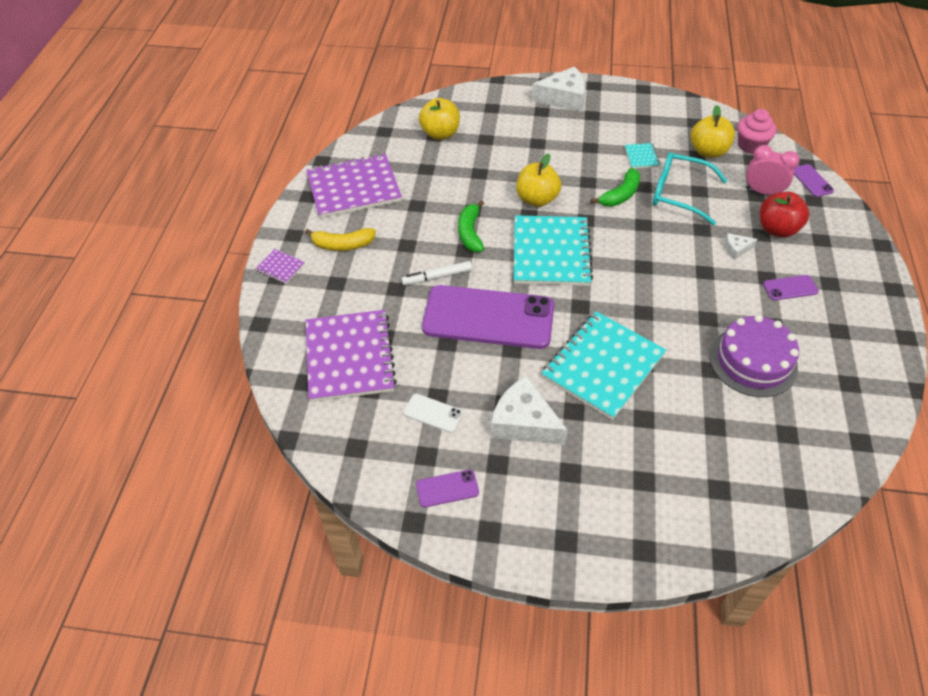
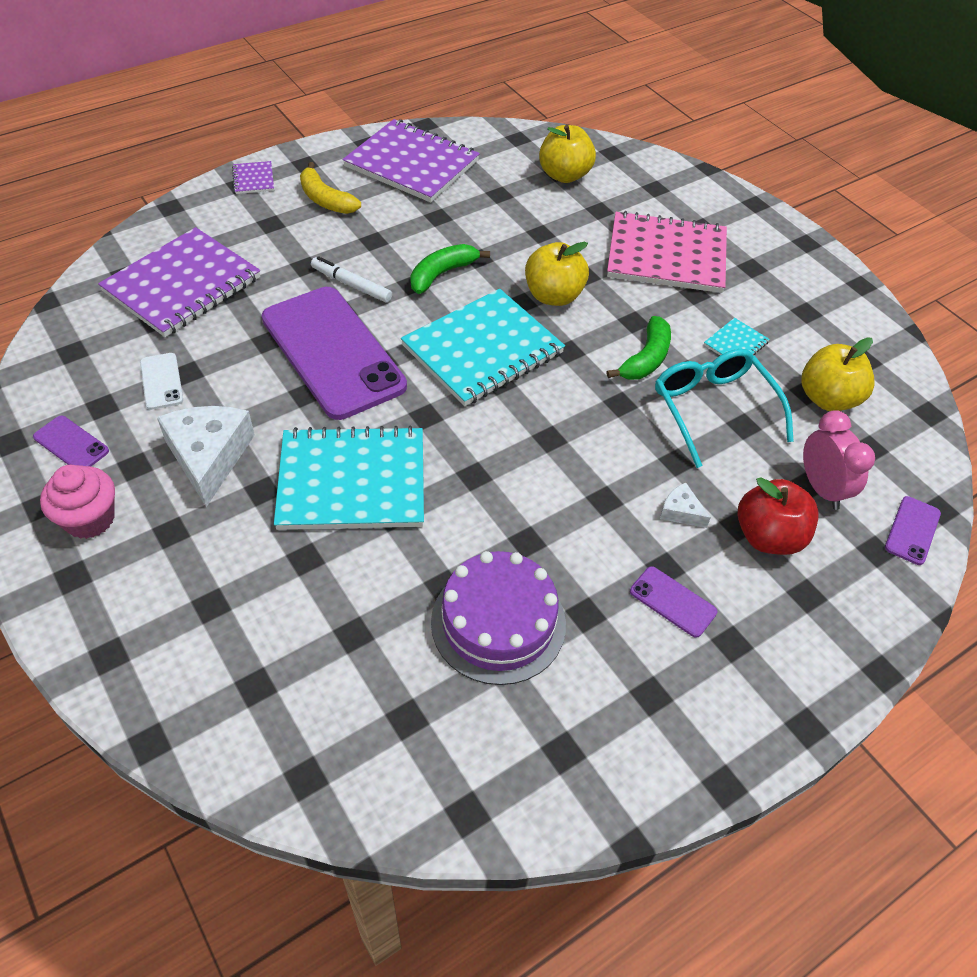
camera: 45 degrees right, 0 degrees up
white cheese [531,67,585,112] -> none
green banana [591,168,640,207] -> green banana turned 60 degrees counterclockwise [607,316,671,380]
pink cupcake [738,109,776,154] -> pink cupcake moved to [40,465,115,539]
none -> pink notebook [607,211,727,293]

